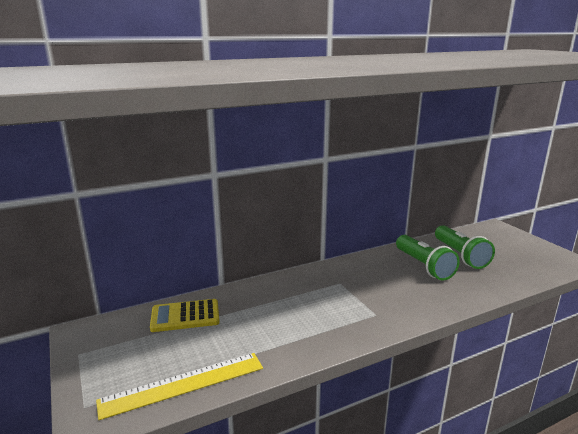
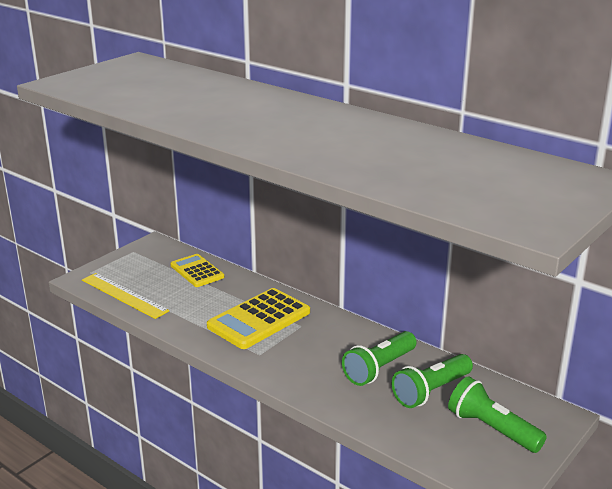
camera: 65 degrees right, 5 degrees up
none -> yellow calculator [207,288,310,349]
none -> green flashlight [448,376,547,453]

